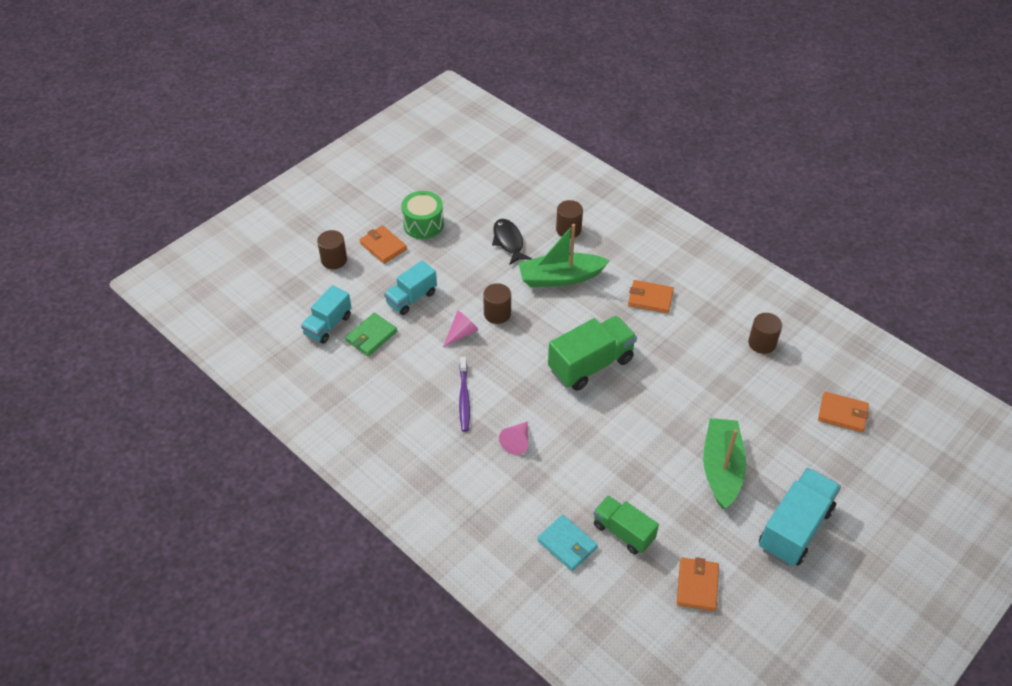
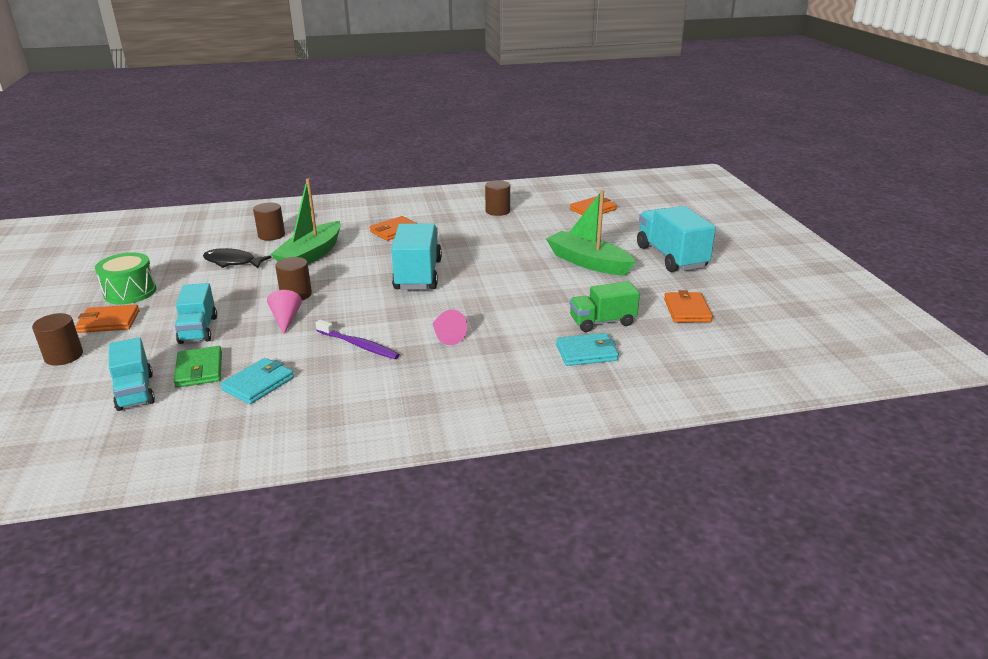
camera: 55 degrees left, 20 degrees down
green truck [548,316,637,391] -> turquoise truck [391,223,442,290]
orange wallet [677,557,719,611] -> orange wallet turned 45 degrees clockwise [664,290,713,323]
none -> turquoise wallet [221,358,294,404]

